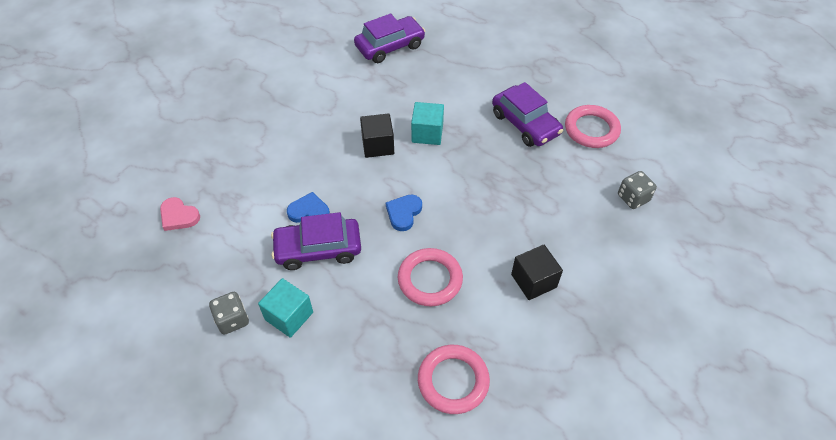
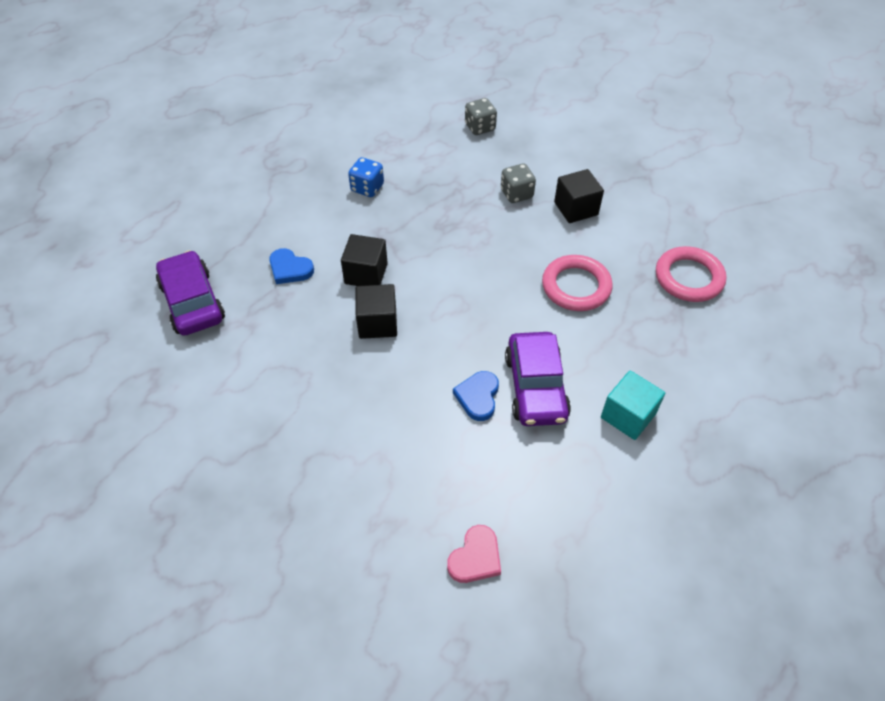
camera: 85 degrees left, 0 degrees up
grey dice [209,292,249,335] -> grey dice moved to [501,164,536,203]
blue heart [386,195,422,231] -> blue heart moved to [269,248,314,284]
turquoise cube [411,102,444,145] -> black cube [341,234,388,286]
purple car [492,82,563,147] -> blue dice [348,157,384,197]
pink ring [565,105,621,148] -> none

